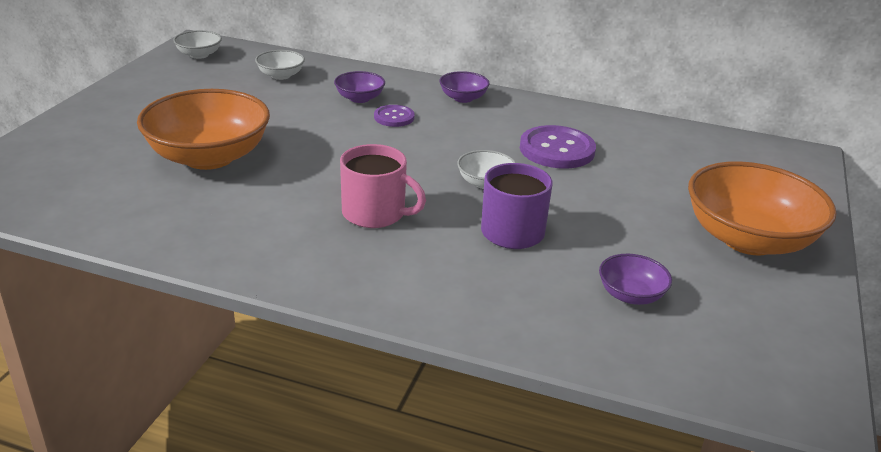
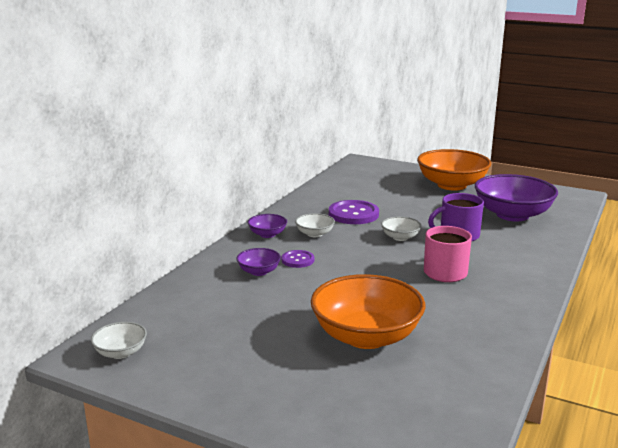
camera: 80 degrees left, 10 degrees down
white bowl [255,50,305,80] -> white bowl moved to [295,213,335,237]
purple bowl [599,254,672,305] -> purple bowl [475,174,558,221], size x2.16

